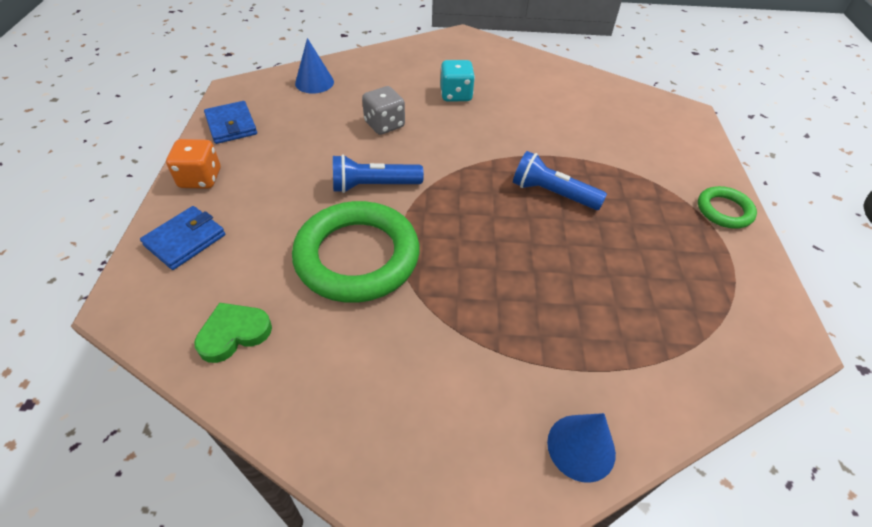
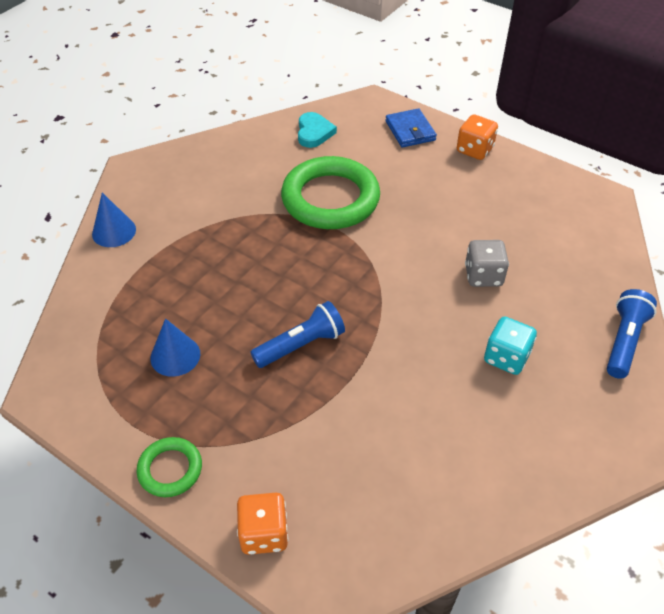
camera: 125 degrees right, 0 degrees up
green heart [194,303,272,363] -> turquoise heart [298,112,337,148]
blue wallet [204,101,257,144] -> none
blue cone [295,38,334,93] -> blue cone moved to [150,318,200,377]
blue flashlight [333,154,424,193] -> blue flashlight moved to [607,289,657,379]
none -> orange dice [237,493,288,555]

